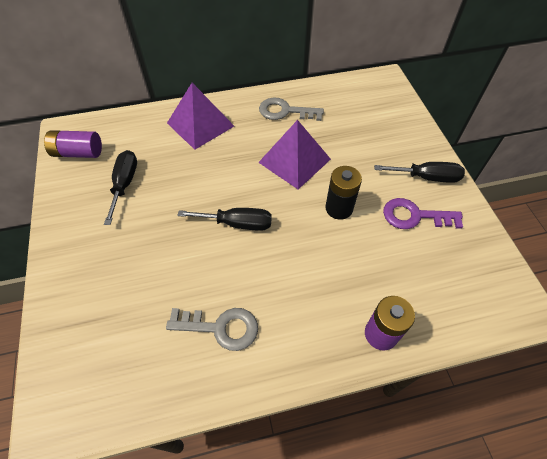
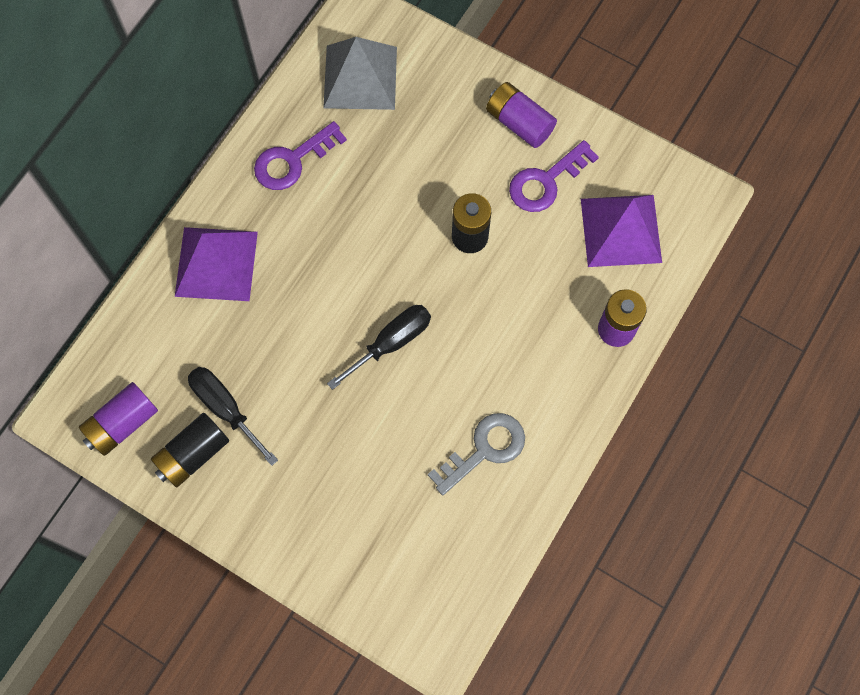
camera: 45 degrees left, 15 degrees up
purple pyramid [258,120,331,189] -> purple pyramid moved to [581,195,662,267]
grey key [259,97,324,121] -> purple key [254,121,347,190]
black screwdriver [374,162,465,183] -> purple battery [486,82,557,148]
none -> black battery [151,413,229,487]
none -> grey pyramid [323,37,397,110]

